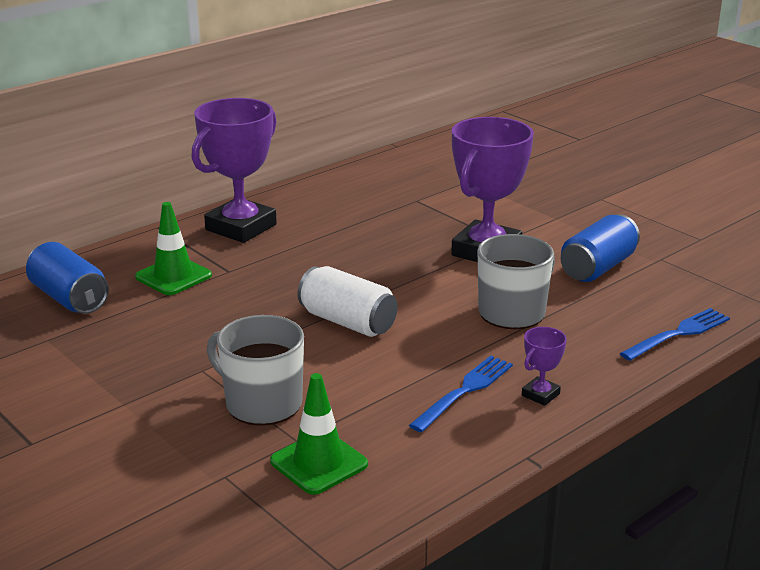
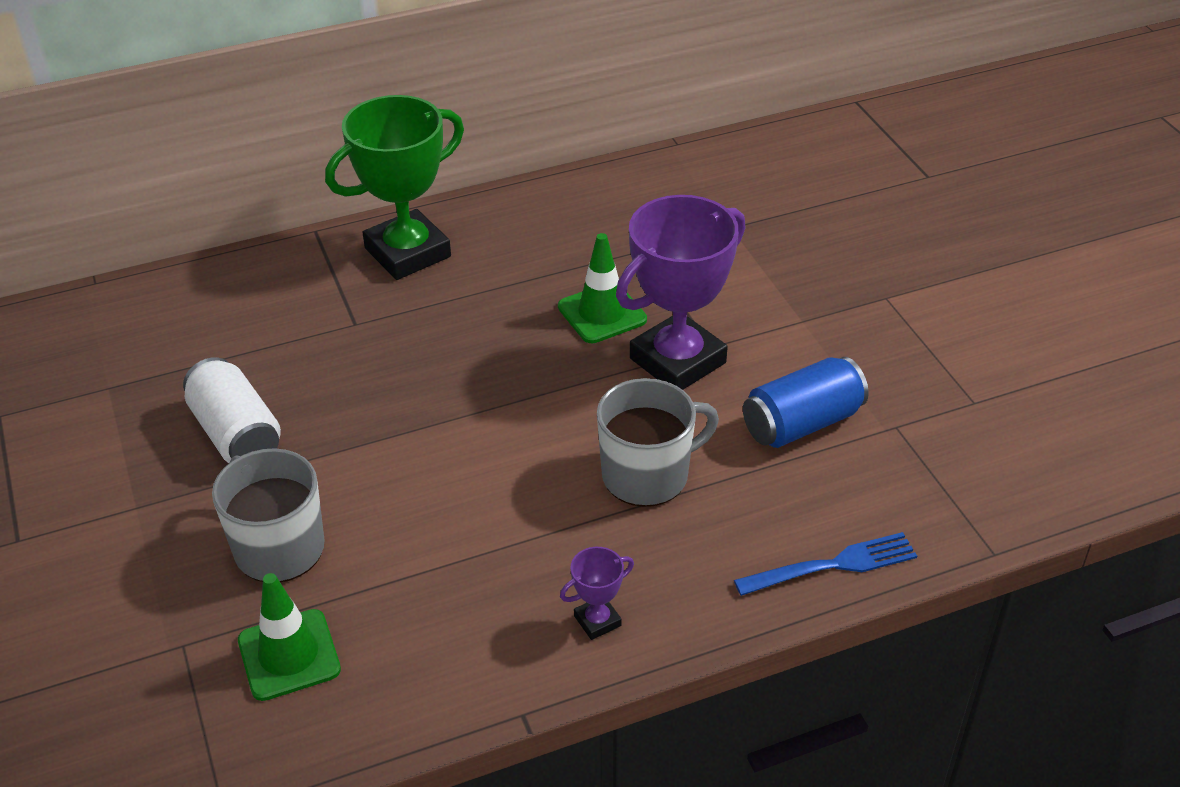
camera: 20 degrees right, 15 degrees up
blue can [26,242,109,314] -> none
green traffic cone [135,202,212,295] -> green traffic cone moved to [558,233,647,343]
purple trophy [191,98,277,243] -> green trophy [325,95,464,280]
white can [297,266,398,337] -> white can moved to [183,357,281,463]
blue fork [409,356,513,432] -> none

